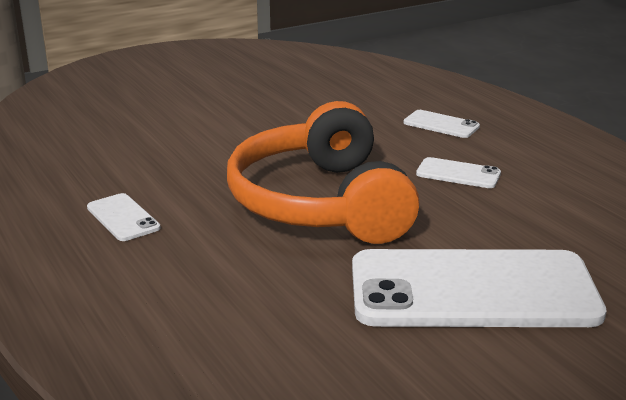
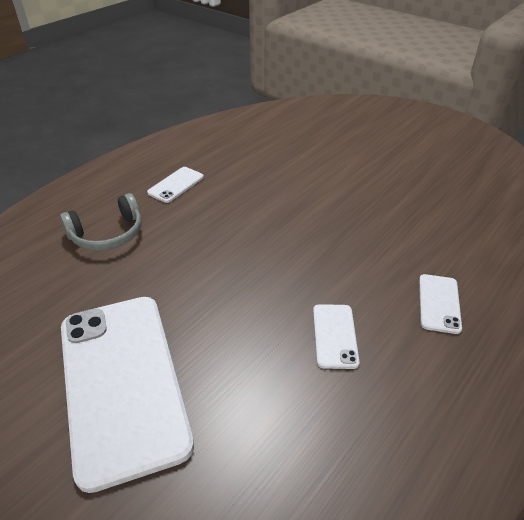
camera: 70 degrees right, 15 degrees up
orange headphones [227,101,419,244] -> none
none -> grey headphones [60,193,142,251]

